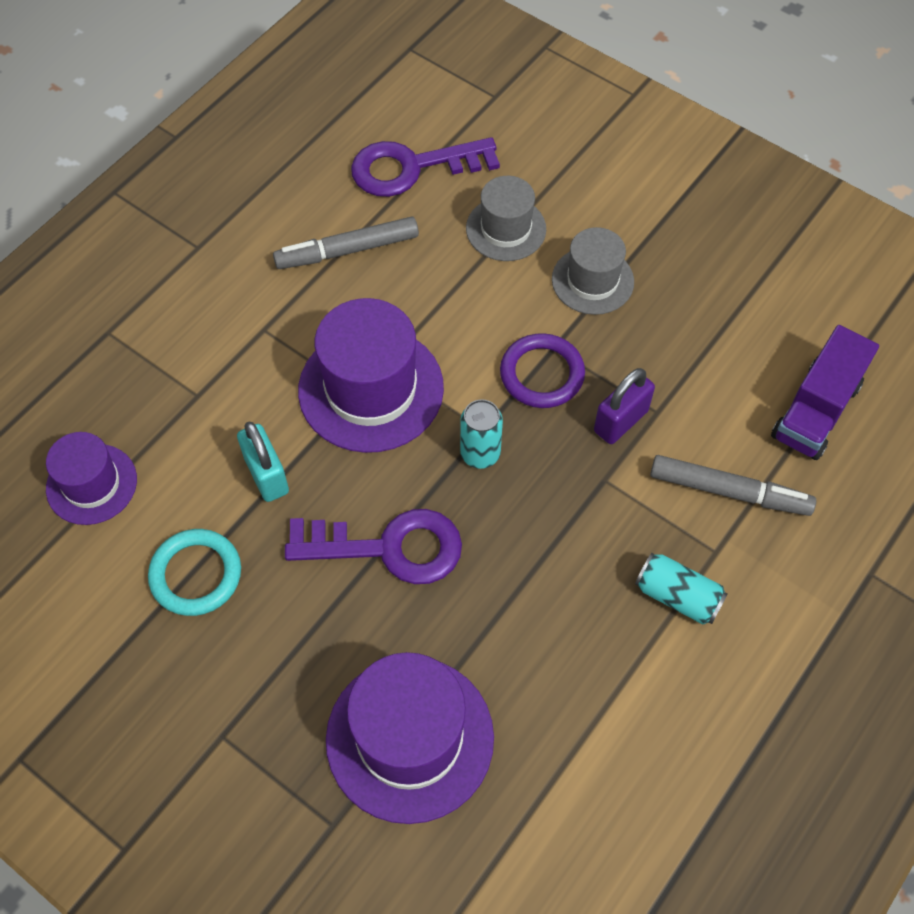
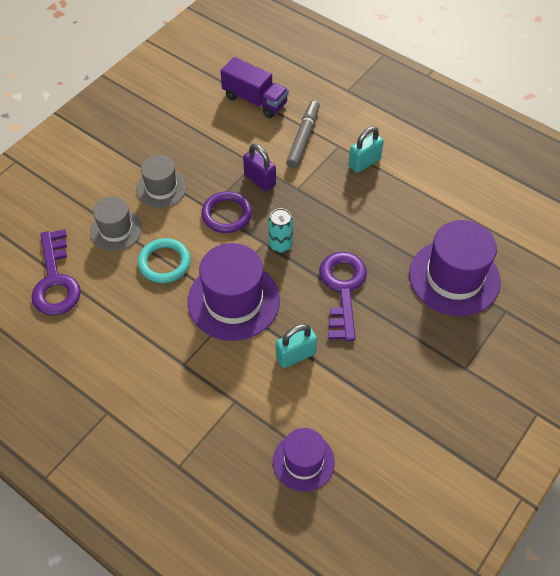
camera: 90 degrees left, 5 degrees down
turquoise ring [148,529,241,616] -> turquoise ring moved to [138,238,191,283]
grey marker [273,216,419,269] -> none
turquoise can [635,553,728,624] -> turquoise padlock [349,127,384,173]

